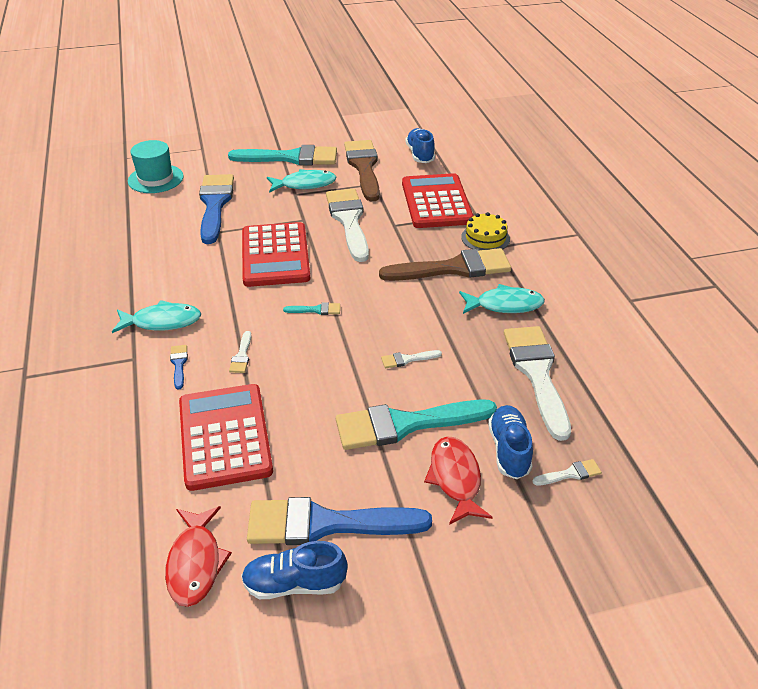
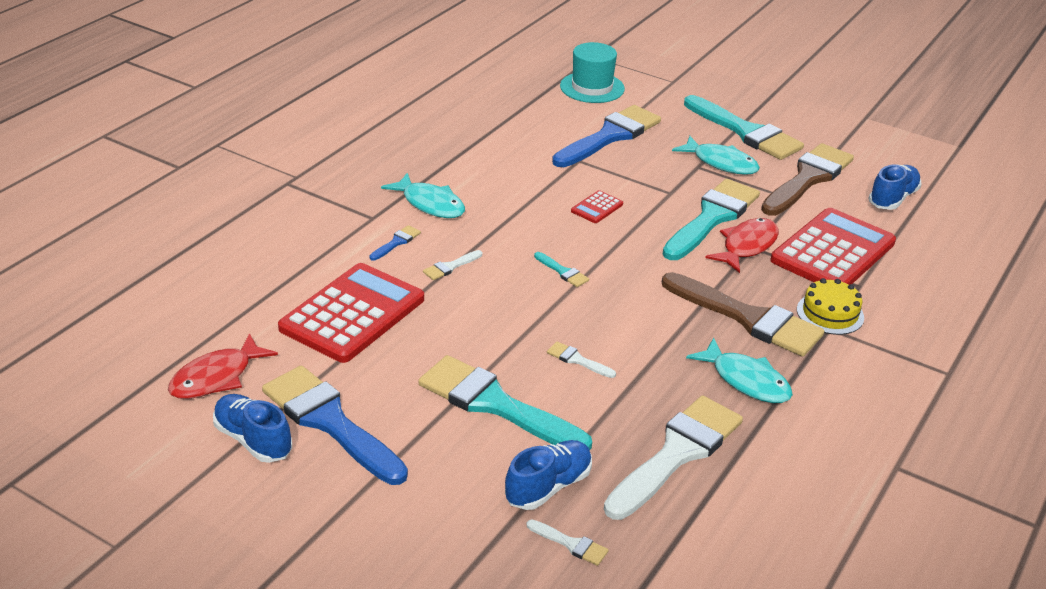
camera: 45 degrees right, 5 degrees down
red calculator [242,222,311,287] -> red calculator [571,190,623,223], size x0.42
white brush [326,189,369,262] -> turquoise brush [663,179,760,260]
red fish [424,437,493,525] -> red fish moved to [705,218,779,273]

